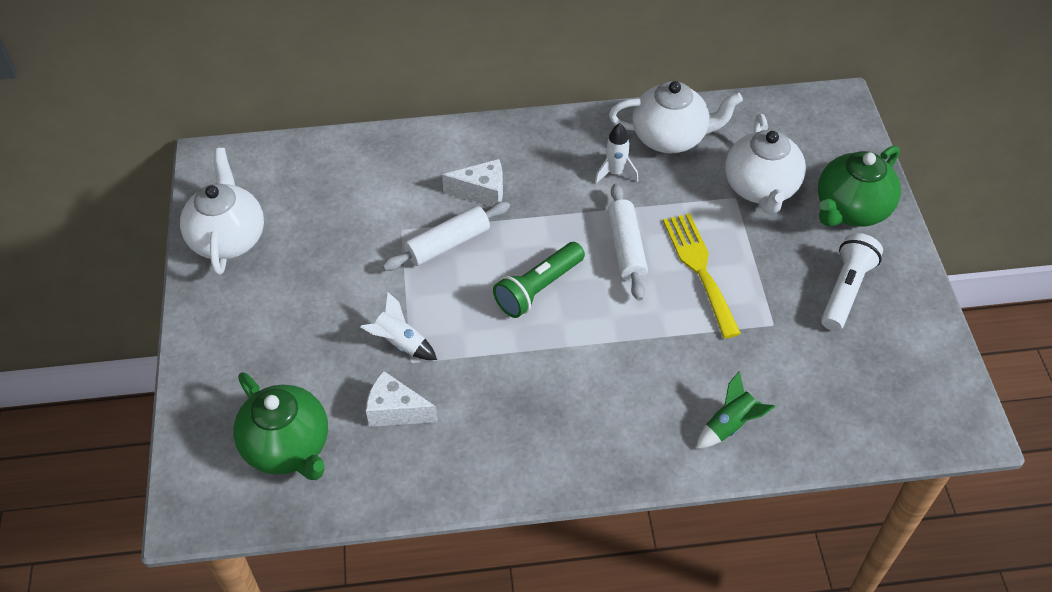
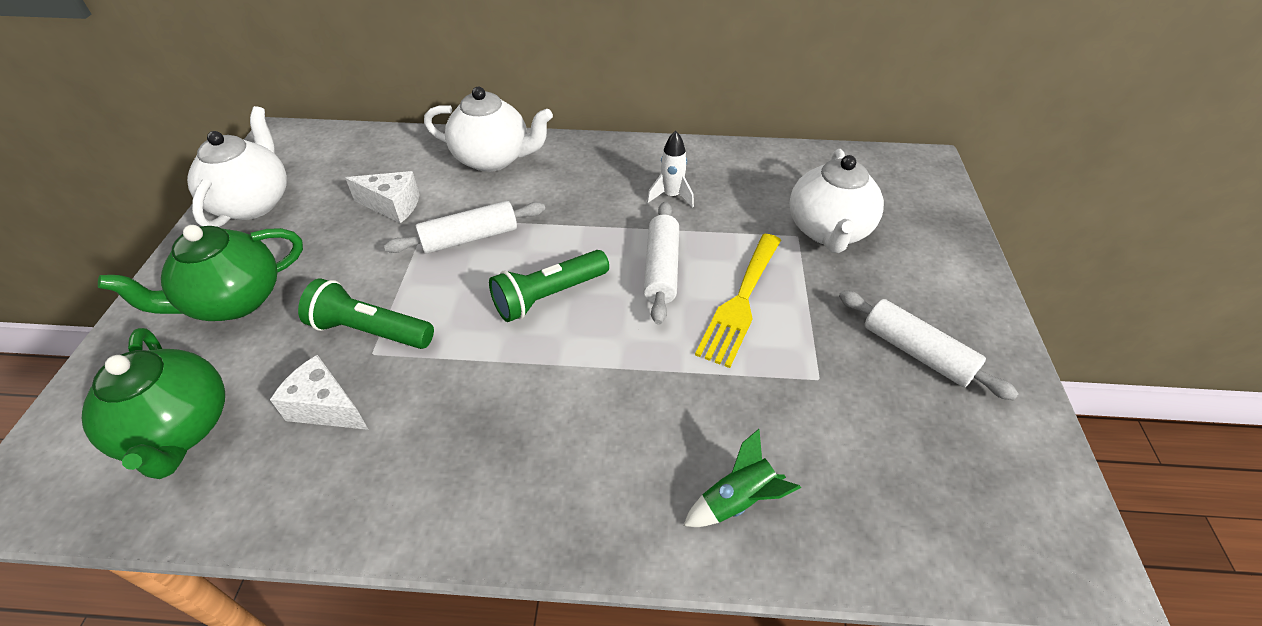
camera: 10 degrees right, 5 degrees down
white rocket [360,292,437,360] -> green flashlight [298,279,434,349]
white cheese [442,159,503,207] -> white cheese moved to [345,171,420,223]
white teapot [609,81,743,154] -> white teapot moved to [424,87,553,172]
yellow fork [663,213,741,339] -> yellow fork turned 150 degrees counterclockwise [695,234,781,368]
green teapot [818,145,901,227] -> green teapot moved to [98,225,303,321]
white flashlight [821,233,883,331] -> white rolling pin [839,290,1019,401]

